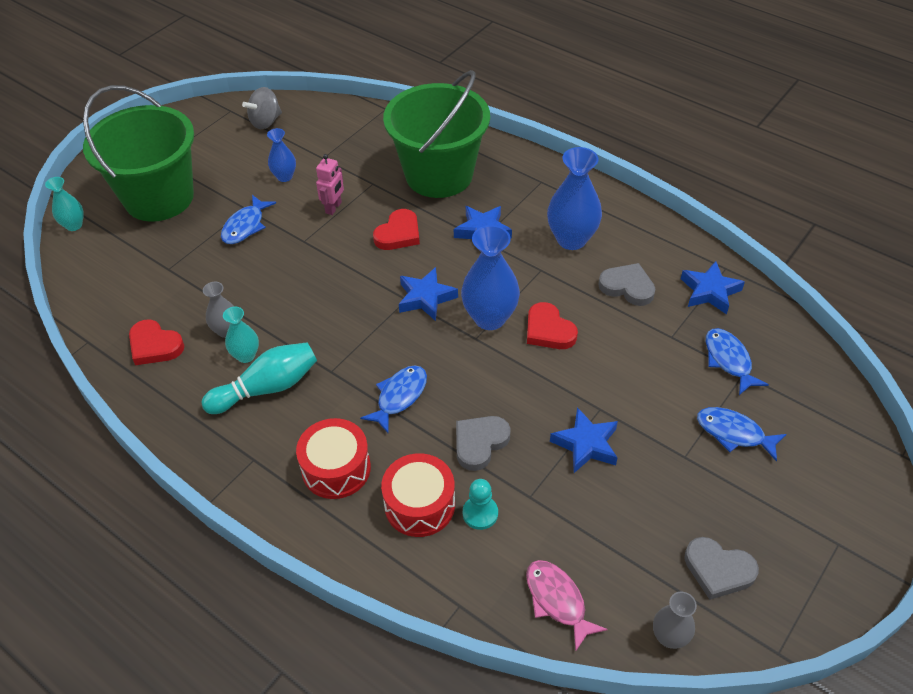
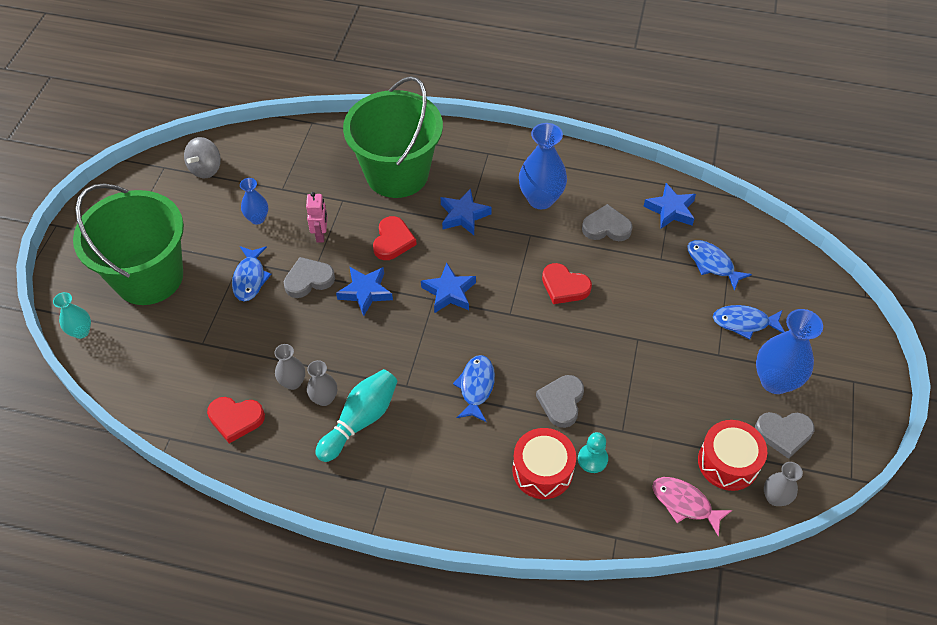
camera: 25 degrees left, 5 degrees up
turquoise vase [223,307,259,363] -> grey vase [307,360,337,406]
red drum [296,418,371,499] -> red drum moved to [698,420,767,491]
blue vase [461,225,520,330] -> blue vase moved to [756,309,823,394]
blue star [550,407,618,473] -> blue star moved to [336,267,393,316]
none -> grey heart [284,257,335,298]

